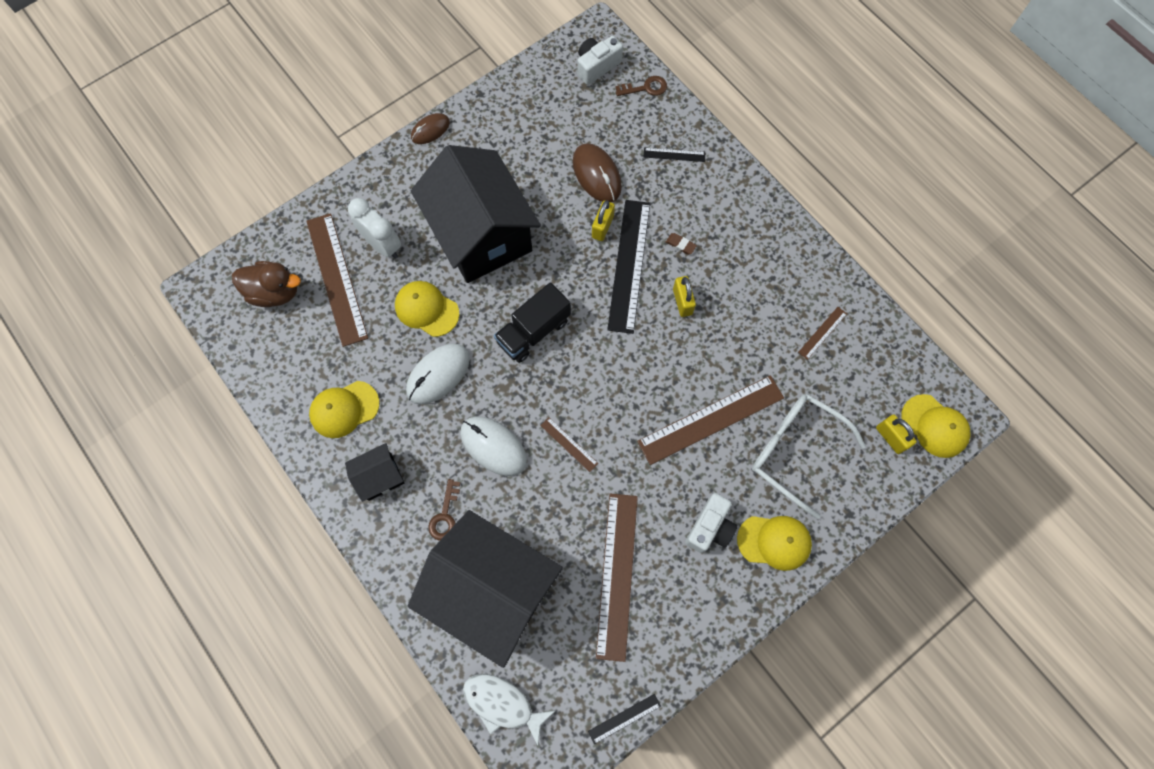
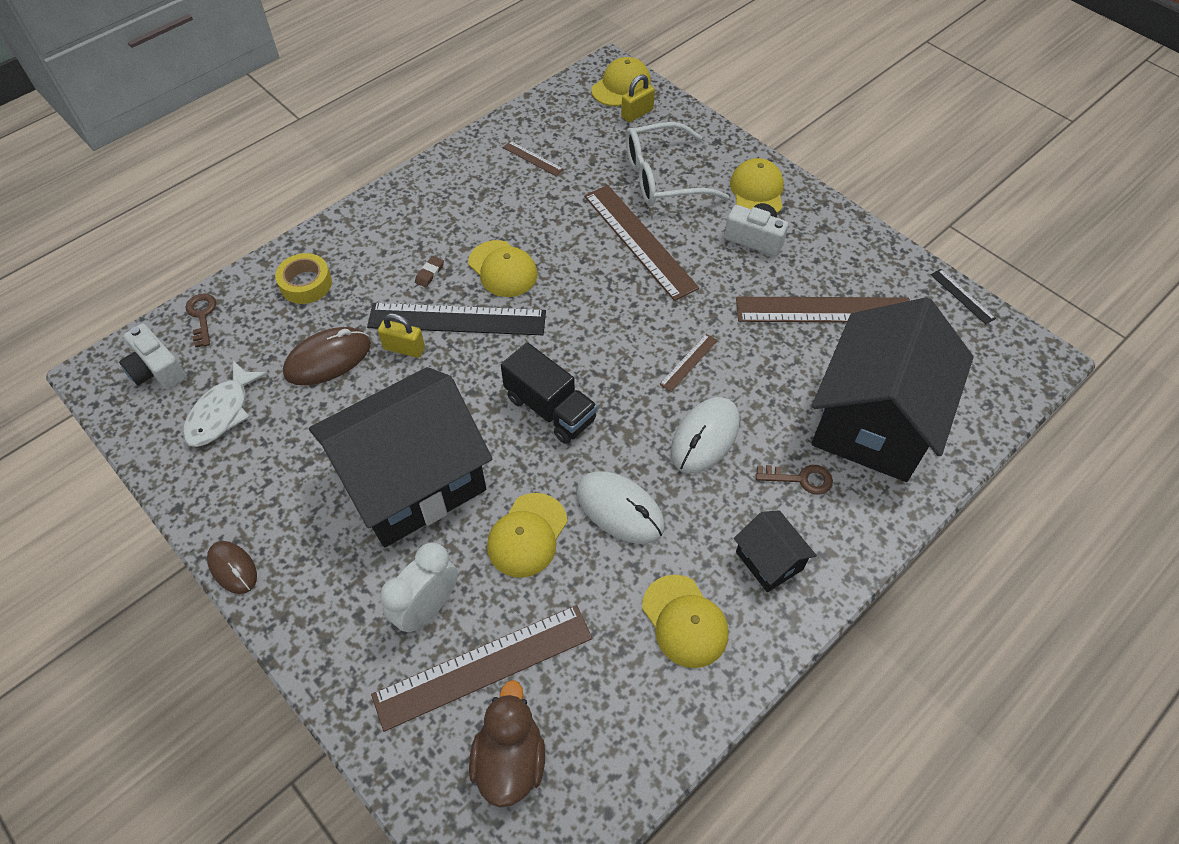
camera: 95 degrees left, 15 degrees down
white fish [463,674,555,746] -> white fish moved to [183,361,268,447]
black ruler [644,148,705,162] -> yellow tape [275,253,332,304]
yellow padlock [673,276,696,317] -> yellow cap [468,240,537,297]
white glasses [752,394,866,519] -> white glasses turned 45 degrees clockwise [626,122,729,206]

